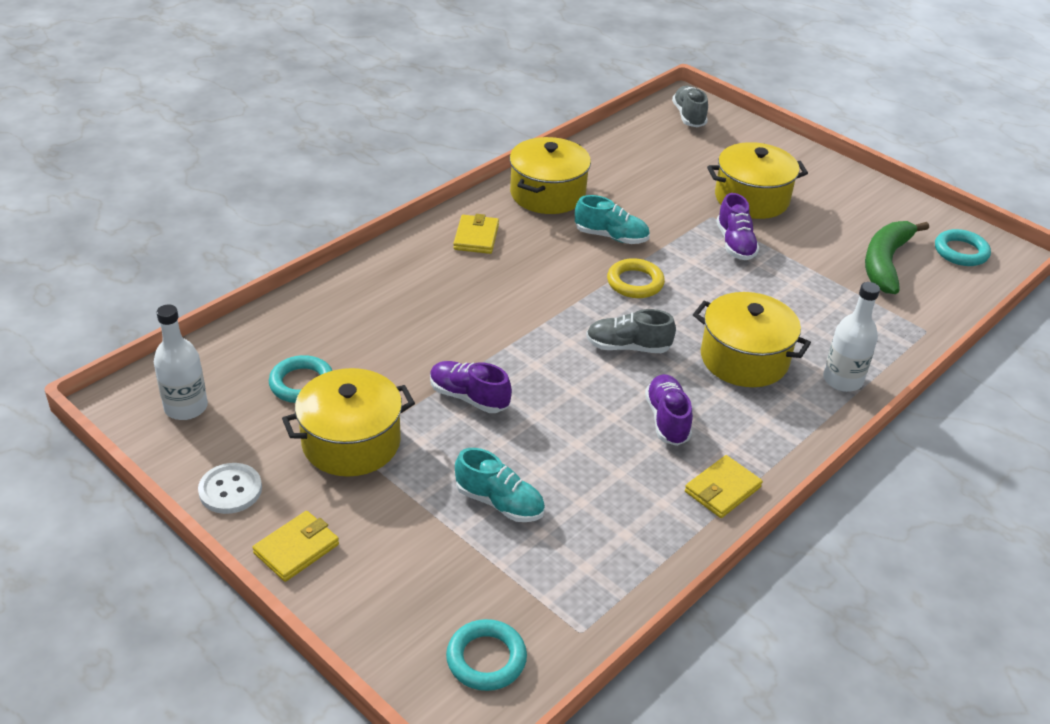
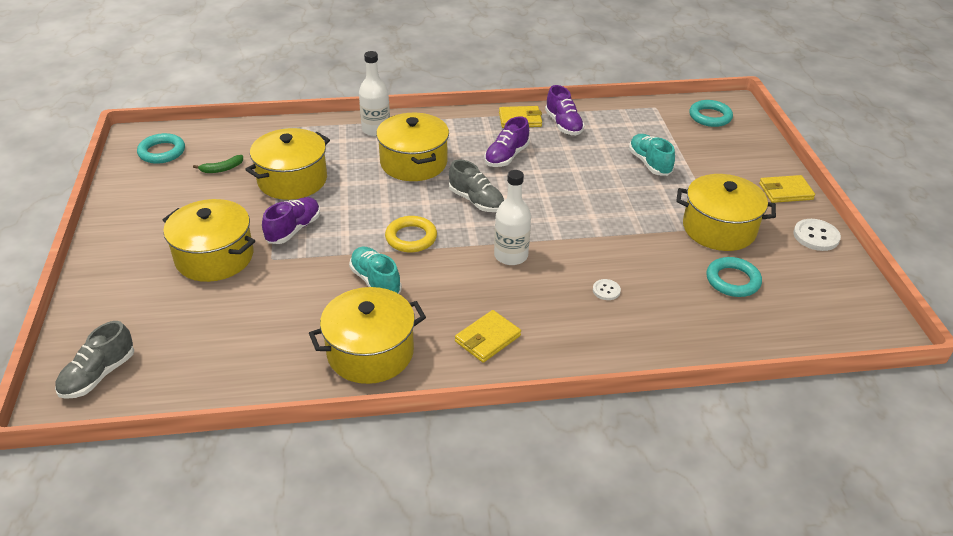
camera: 140 degrees left, 0 degrees up
white bottle [154,304,208,420] -> white bottle moved to [494,170,531,265]
purple shoe [430,361,512,413] -> purple shoe moved to [545,85,585,135]
green banana [865,221,929,294] -> green banana [193,155,243,173], size x0.45
none -> yellow pot [245,128,330,200]
none -> white button [593,279,621,300]

